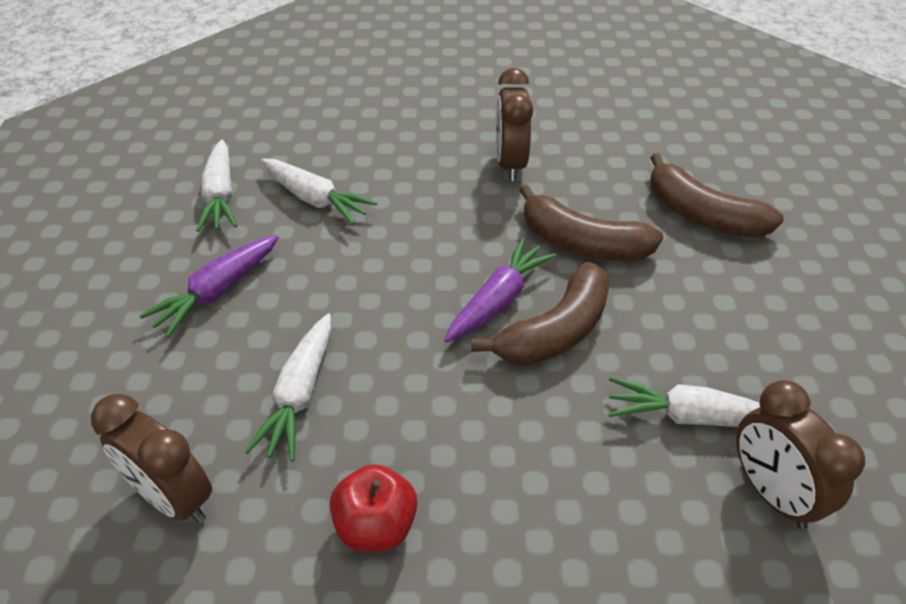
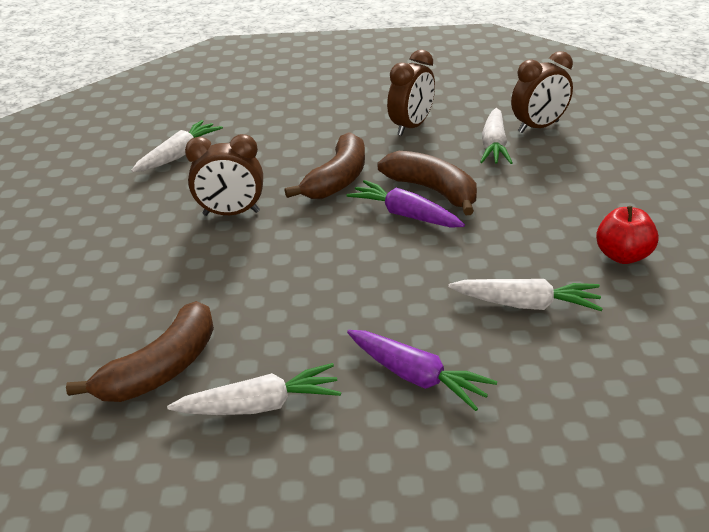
camera: 90 degrees left, 10 degrees down
brown clock [91,394,212,523] -> brown clock moved to [387,50,435,136]
white carrot [261,159,377,225] -> white carrot moved to [131,120,223,172]
brown banana [650,153,784,238] -> brown banana moved to [66,301,214,402]

